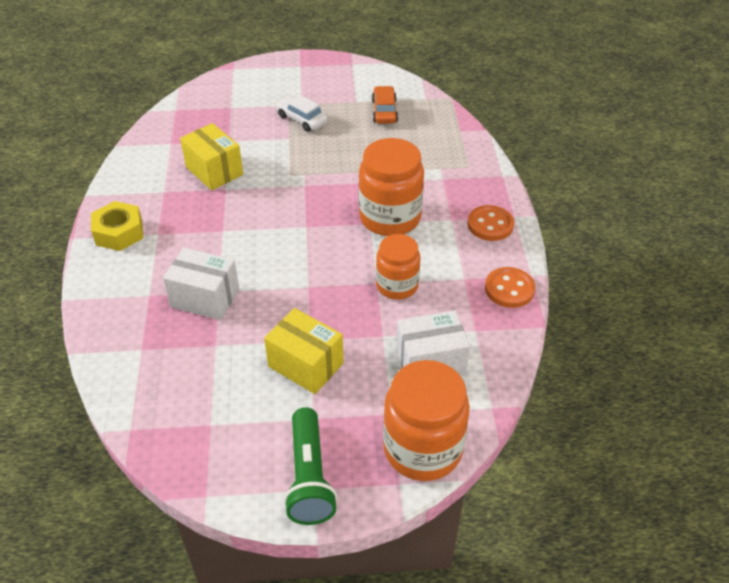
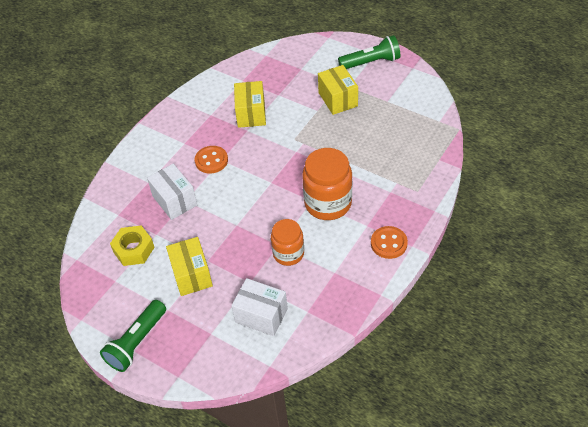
camera: 40 degrees right, 5 degrees up
yellow nut [91,201,143,251] -> yellow nut moved to [110,226,155,266]
white car [275,95,328,132] -> yellow box [318,65,358,115]
orange car [372,86,398,124] -> none
orange jar [383,360,470,481] -> none
orange button [485,267,535,308] -> orange button moved to [195,146,228,174]
none -> green flashlight [338,35,400,69]

